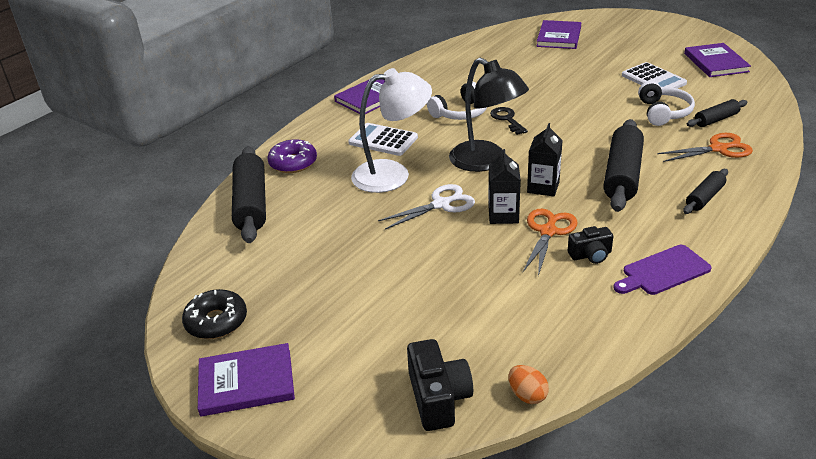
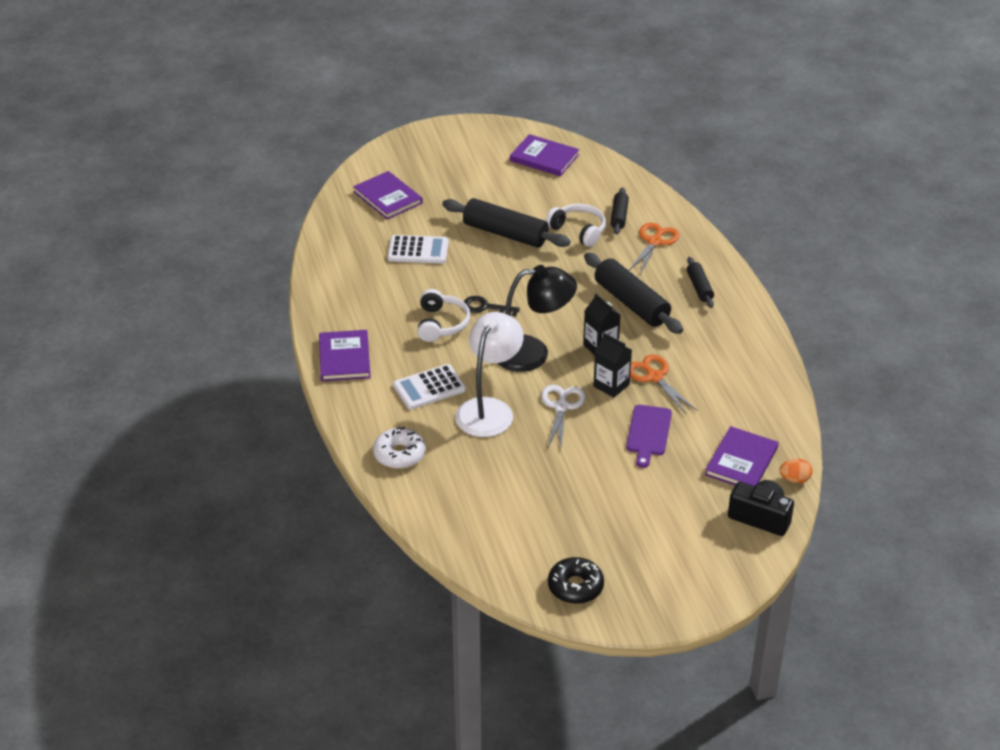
camera: 55 degrees left, 5 degrees up
purple book [198,343,295,417] -> purple book moved to [705,426,778,486]
black rolling pin [232,146,266,243] -> black rolling pin moved to [442,198,571,248]
purple donut [267,139,317,173] -> white donut [373,426,425,469]
black camera [568,226,613,264] -> none
purple cutting board [613,245,712,295] -> purple cutting board moved to [626,405,672,468]
white calculator [622,62,687,89] -> white calculator moved to [387,235,449,264]

